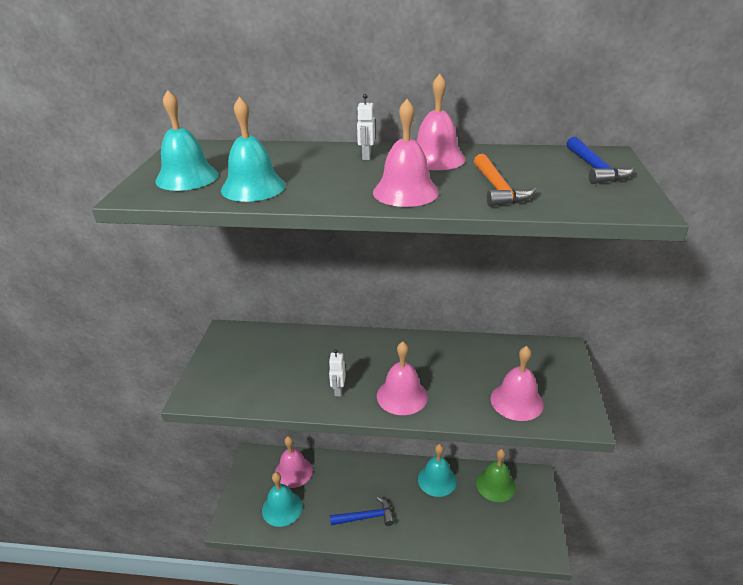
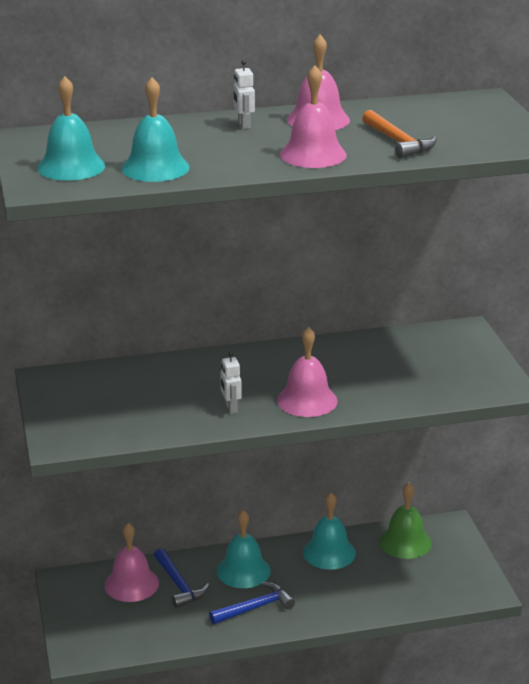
camera: 20 degrees left, 5 degrees down
turquoise bell [262,472,302,527] -> turquoise bell moved to [217,510,271,588]
pink bell [491,346,544,421] -> none
blue hammer [567,137,635,184] -> blue hammer moved to [154,548,209,608]

